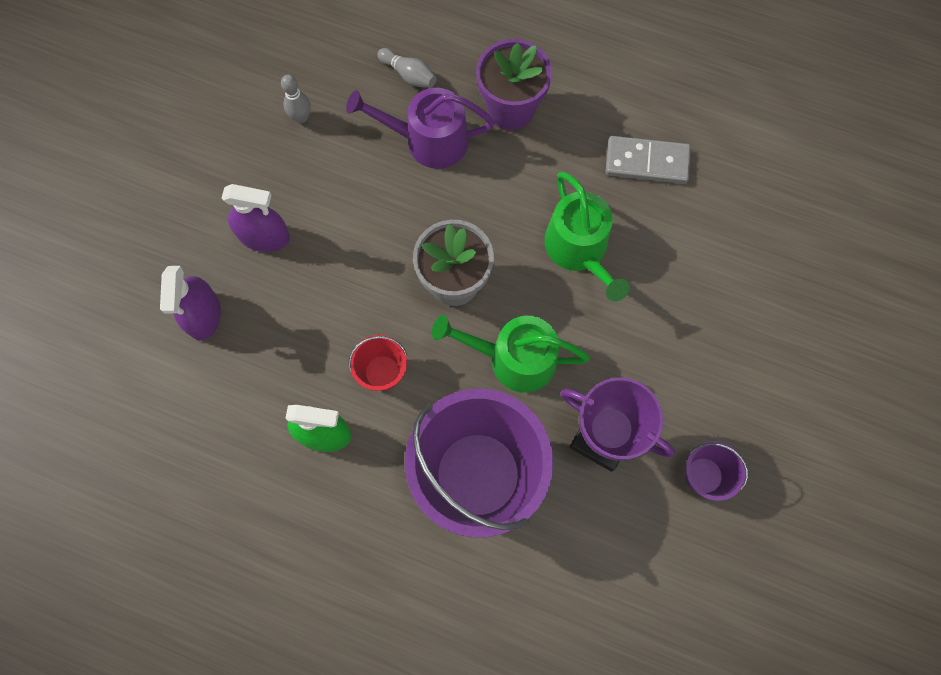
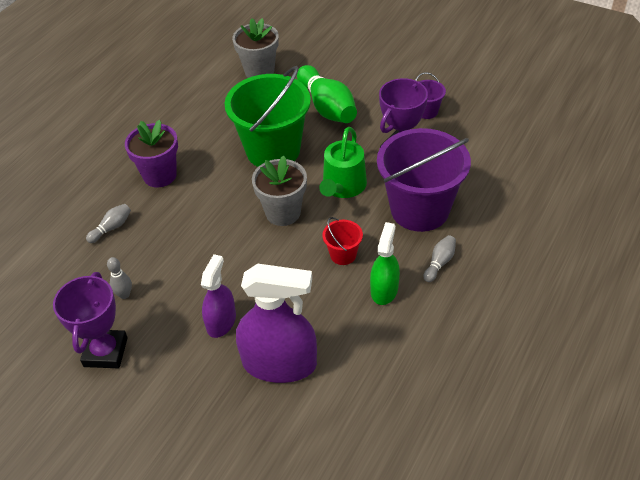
camera: 80 degrees left, 25 degrees down
purple spray bottle [160,266,221,341] -> purple spray bottle [236,264,317,383], size x1.71
purple watering can [346,88,495,169] -> none
green watering can [544,172,630,302] -> green bucket [225,66,311,167]
grey domino [606,136,691,184] -> none
none -> purple trophy [53,272,128,368]
none -> grey flower pot [232,18,279,78]
none -> green bowling pin [297,65,357,123]
none -> grey bowling pin [424,235,456,282]

